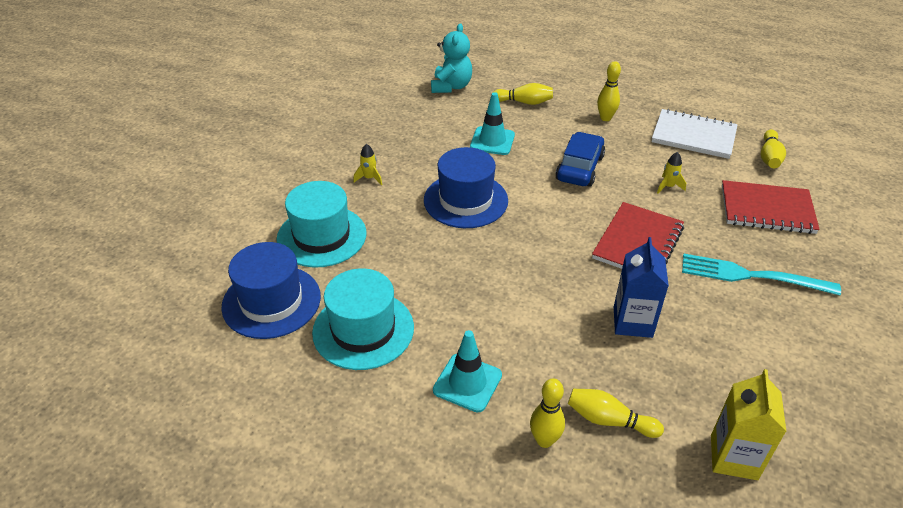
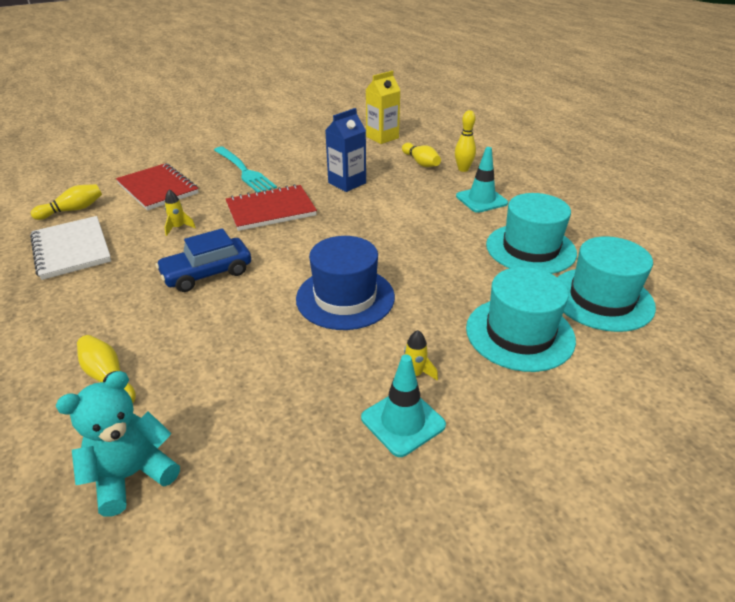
camera: 140 degrees left, 5 degrees down
blue hat [221,242,321,339] -> turquoise hat [557,236,656,332]
turquoise traffic cone [470,92,515,155] -> turquoise traffic cone moved to [361,355,446,457]
yellow bowling pin [597,61,621,121] -> none

